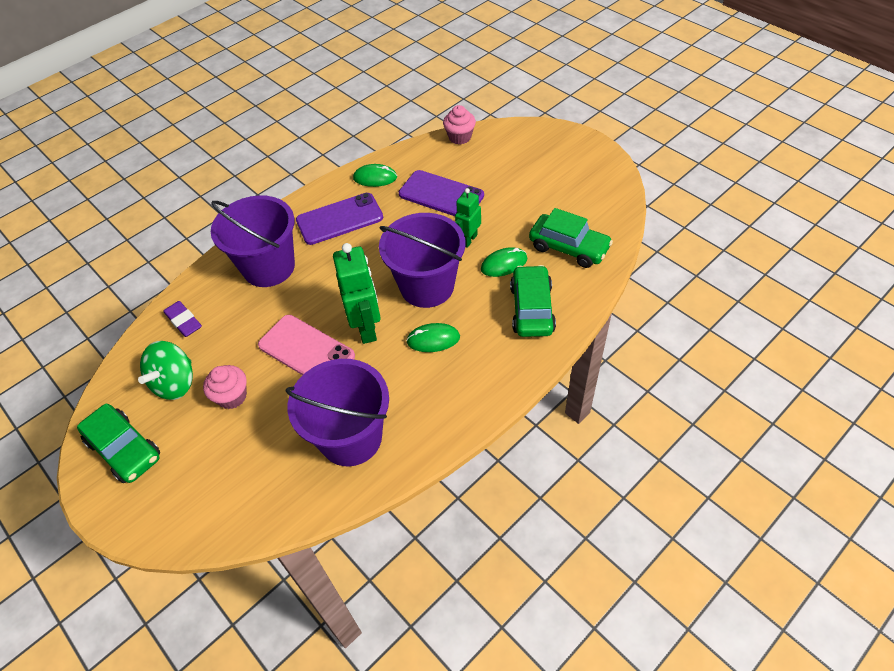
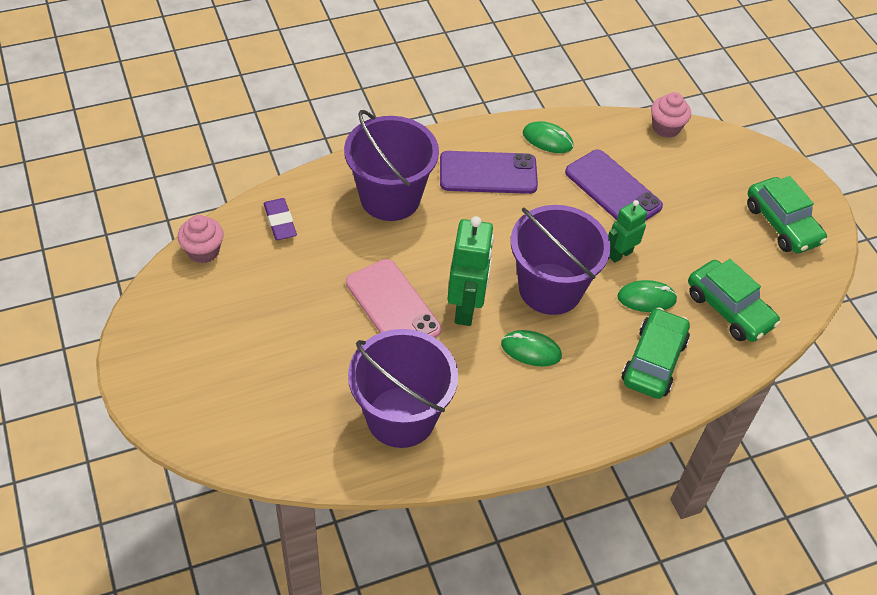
camera: 15 degrees right, 0 degrees up
green car [77,403,160,483] -> green car moved to [747,176,827,253]
green spinning top [138,341,193,400] -> none
pink cupcake [203,365,247,409] -> pink cupcake moved to [178,215,224,263]

